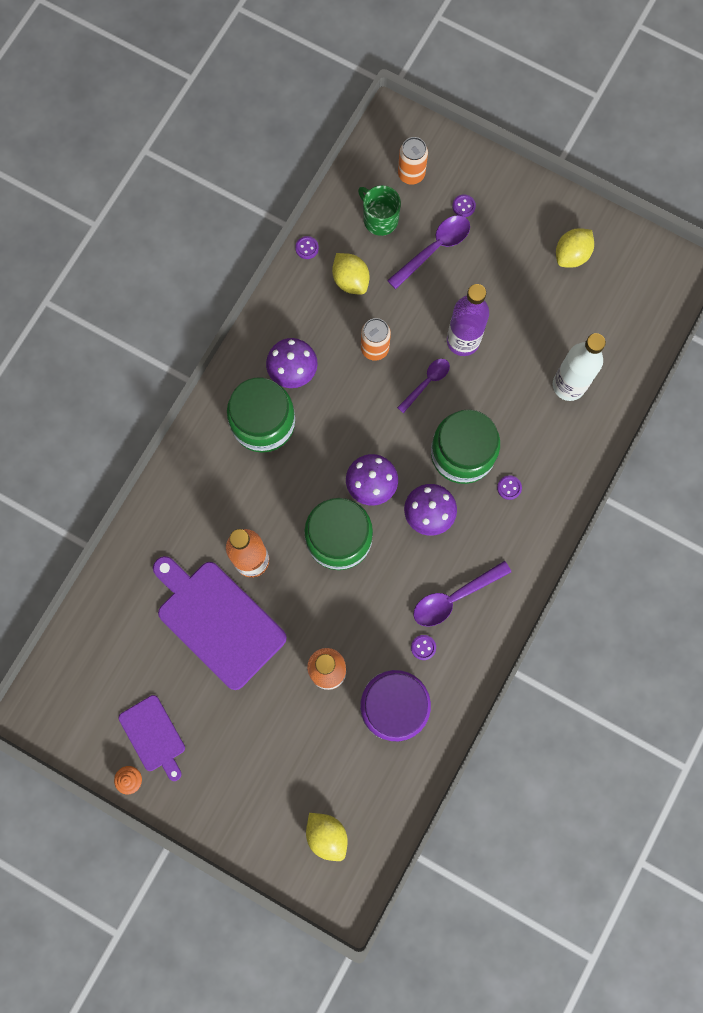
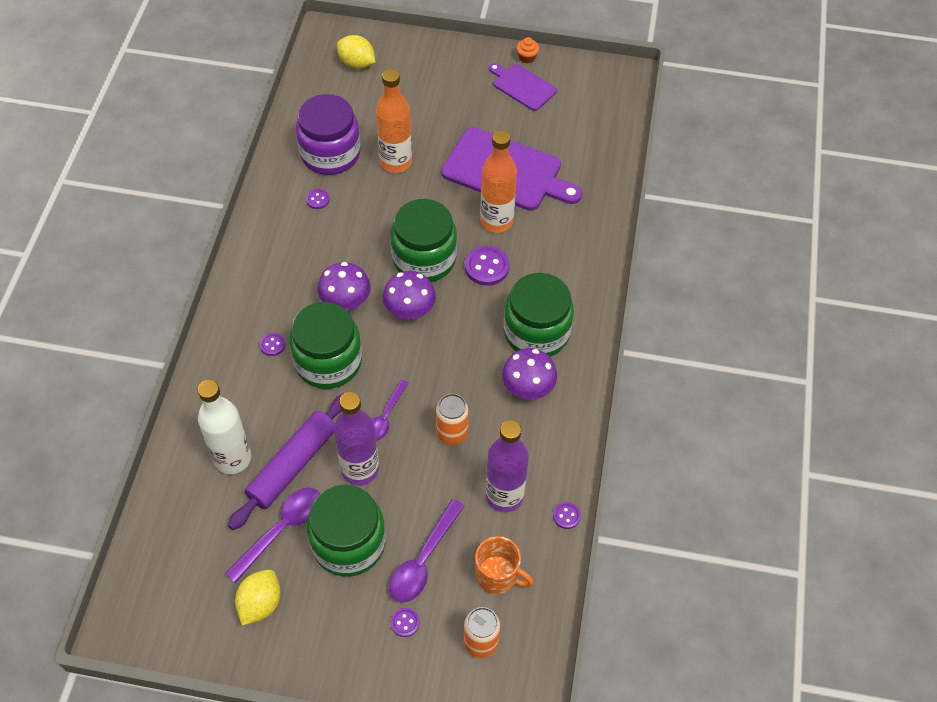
camera: 160 degrees right, 20 degrees down
yellow lemon [332,253,370,295] -> purple bottle [486,420,529,512]
green mug [358,185,401,236] -> orange mug [475,536,534,594]
purple spoon [413,561,511,627] -> purple spoon moved to [225,488,320,583]
none -> purple rolling pin [228,394,343,530]
none -> green jar [307,485,386,577]
none -> purple button [465,246,509,286]

